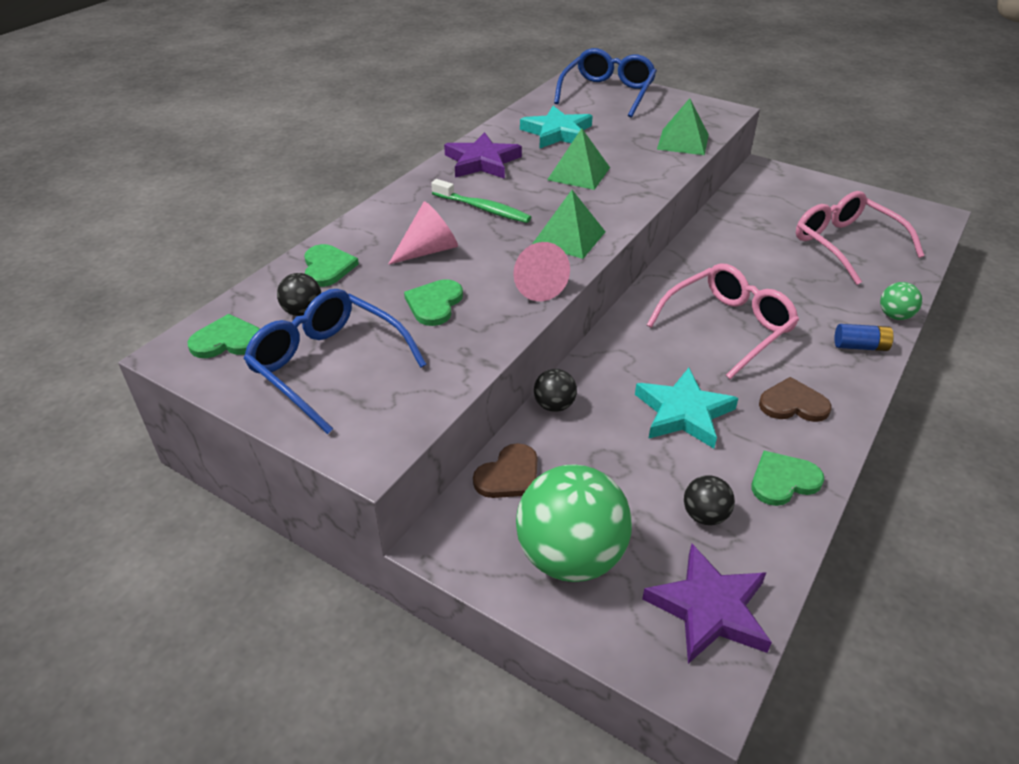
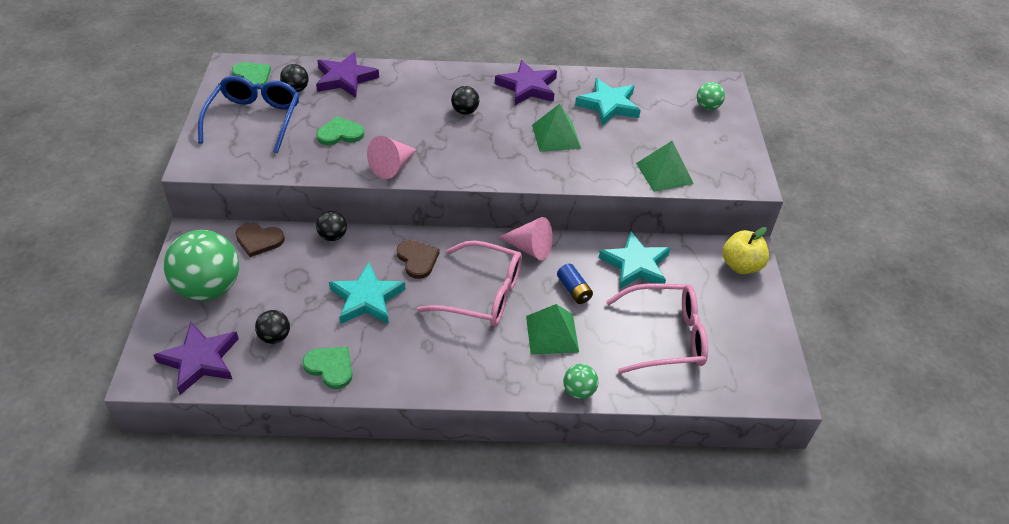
camera: 55 degrees right, 5 degrees up
green heart [304,244,359,287] -> purple star [316,52,379,98]
pink cone [388,201,458,265] -> pink cone moved to [499,217,553,260]
green toothbrush [431,179,531,223] -> black ball [451,86,479,115]
green pyramid [532,190,606,259] -> green pyramid moved to [526,304,579,354]
blue glasses [554,48,657,117] -> green ball [697,82,725,110]
brown heart [759,377,831,422] -> brown heart moved to [396,240,440,279]
pink glasses [796,191,924,285] -> pink glasses turned 60 degrees clockwise [606,284,708,374]
blue battery [834,324,894,351] -> blue battery moved to [557,264,593,304]
none -> turquoise star [599,231,670,289]
none -> yellow apple [722,227,769,274]

